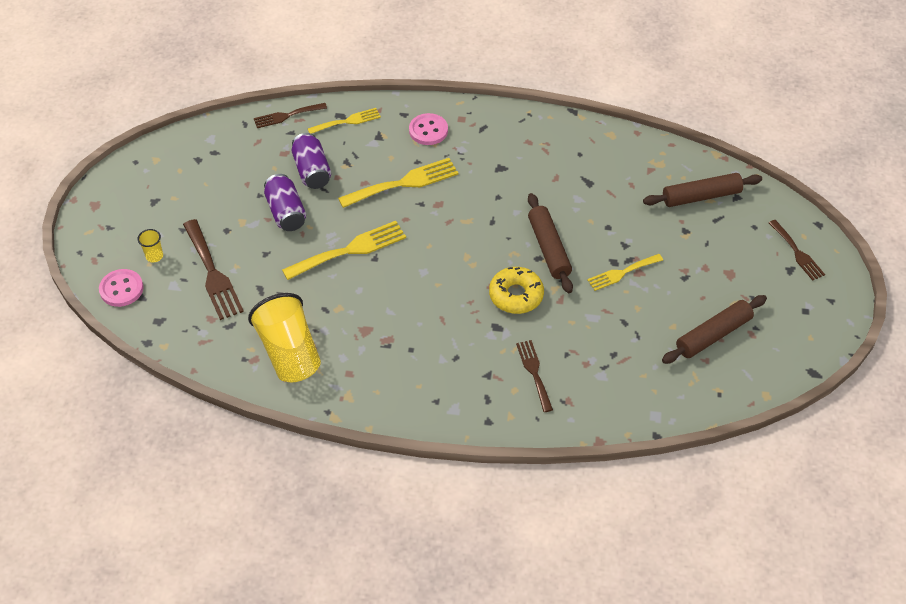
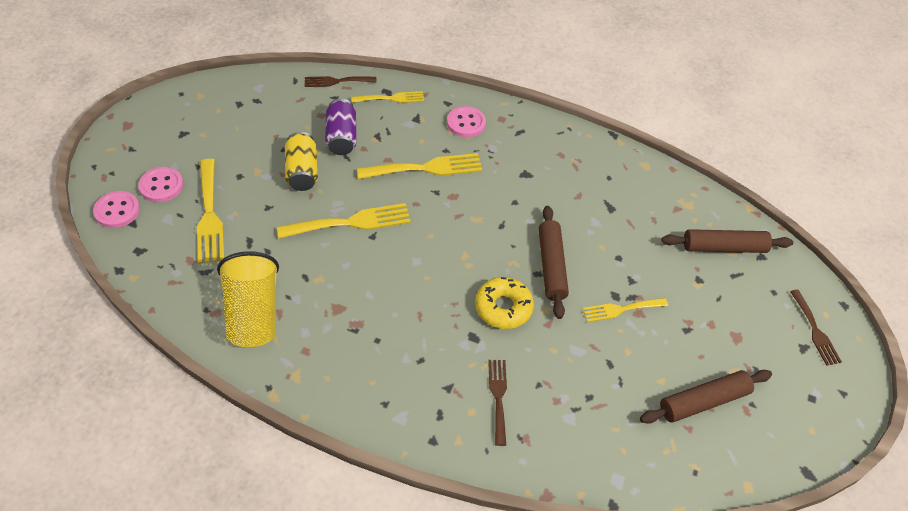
camera: 10 degrees right, 0 degrees up
yellow cup [138,229,163,263] -> pink button [138,167,183,202]
brown fork [183,219,244,320] -> yellow fork [197,159,224,264]
purple can [264,174,306,231] -> yellow can [285,132,318,191]

